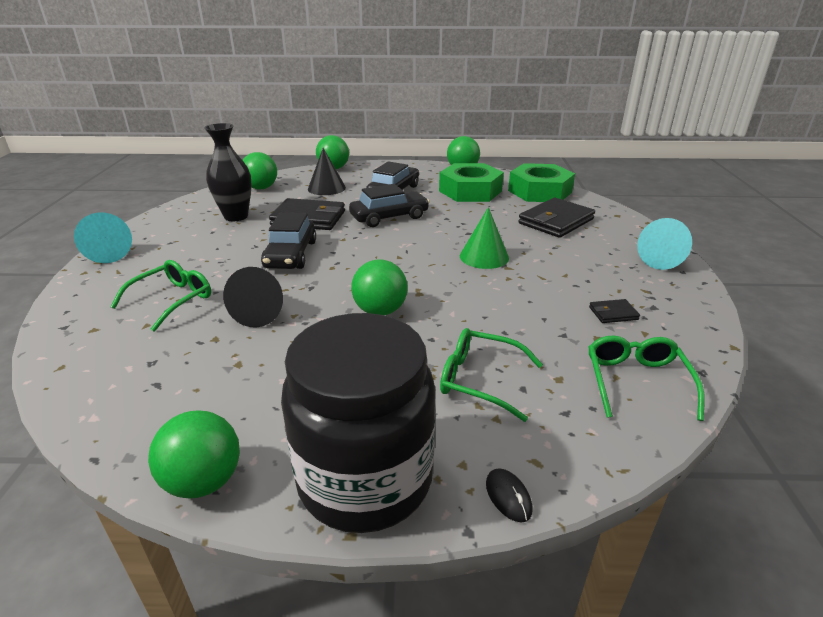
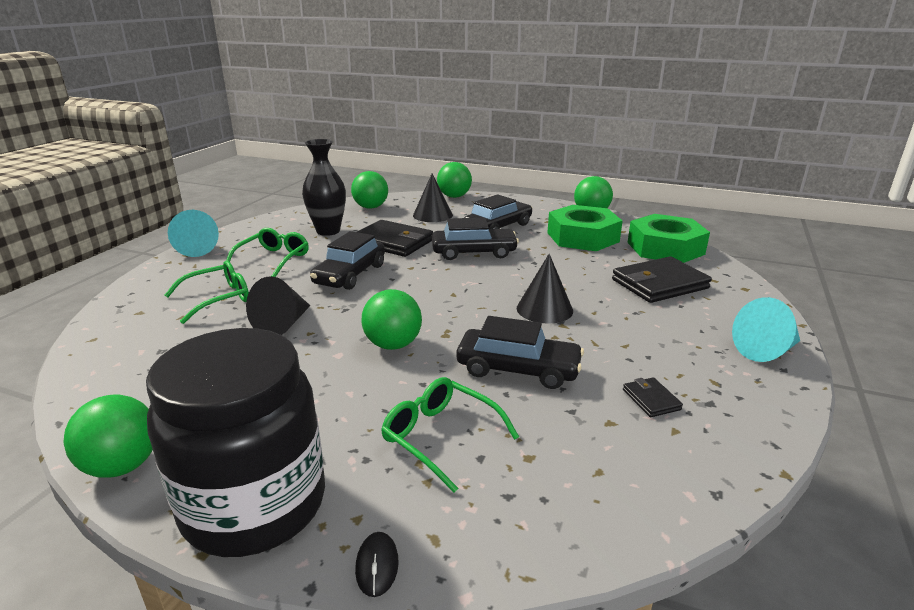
camera: 20 degrees right, 5 degrees down
green cone [460,207,509,269] -> black cone [517,254,573,324]
green glasses [588,336,705,421] -> green glasses moved to [226,228,309,277]
black wallet [589,299,640,323] -> black wallet turned 60 degrees clockwise [623,377,683,417]
none -> black car [457,316,584,389]

